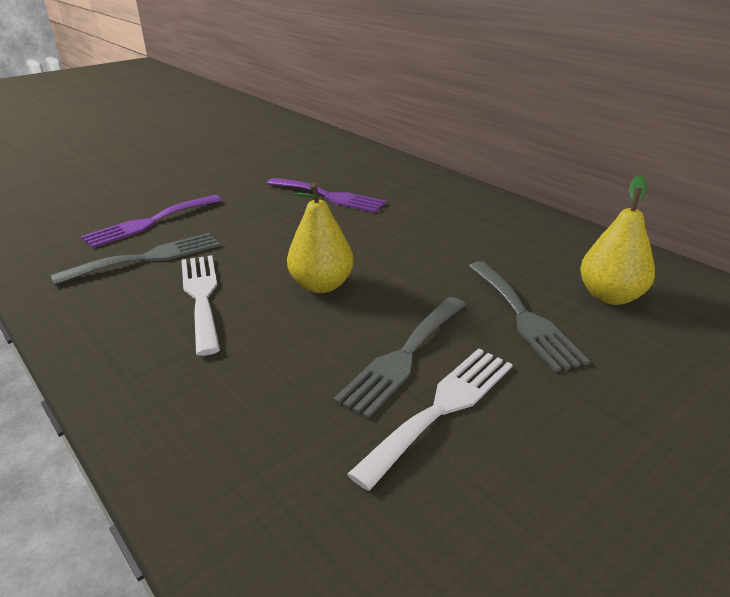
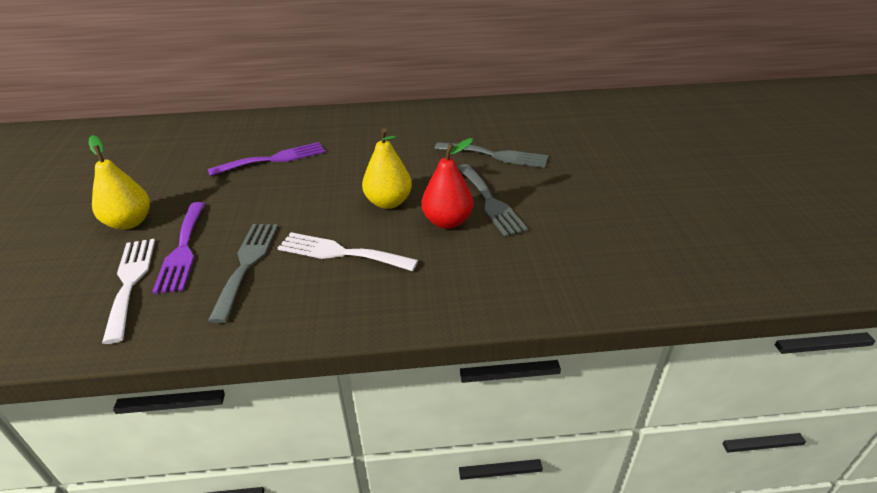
camera: 55 degrees left, 5 degrees up
white fork [347,348,513,491] -> white fork moved to [102,239,155,344]
yellow pear [580,175,655,305] -> yellow pear moved to [89,135,150,230]
none -> red pear [421,138,473,229]

